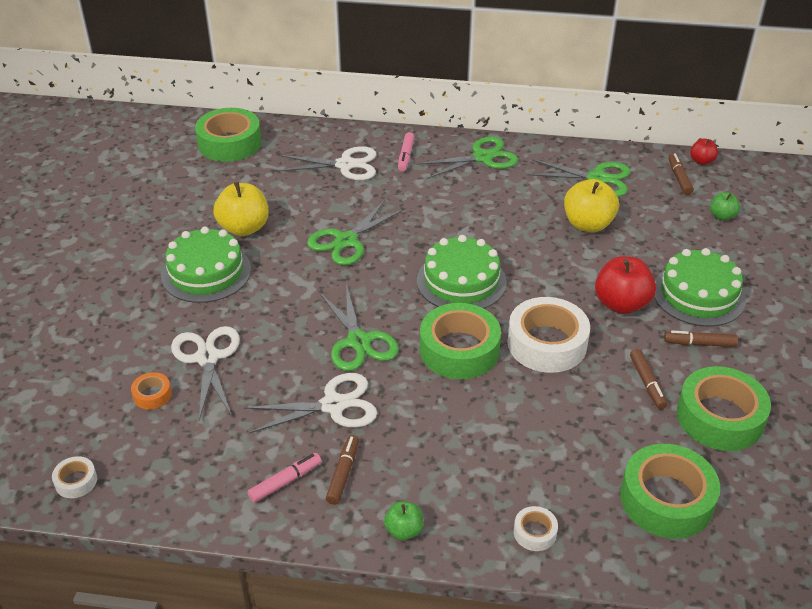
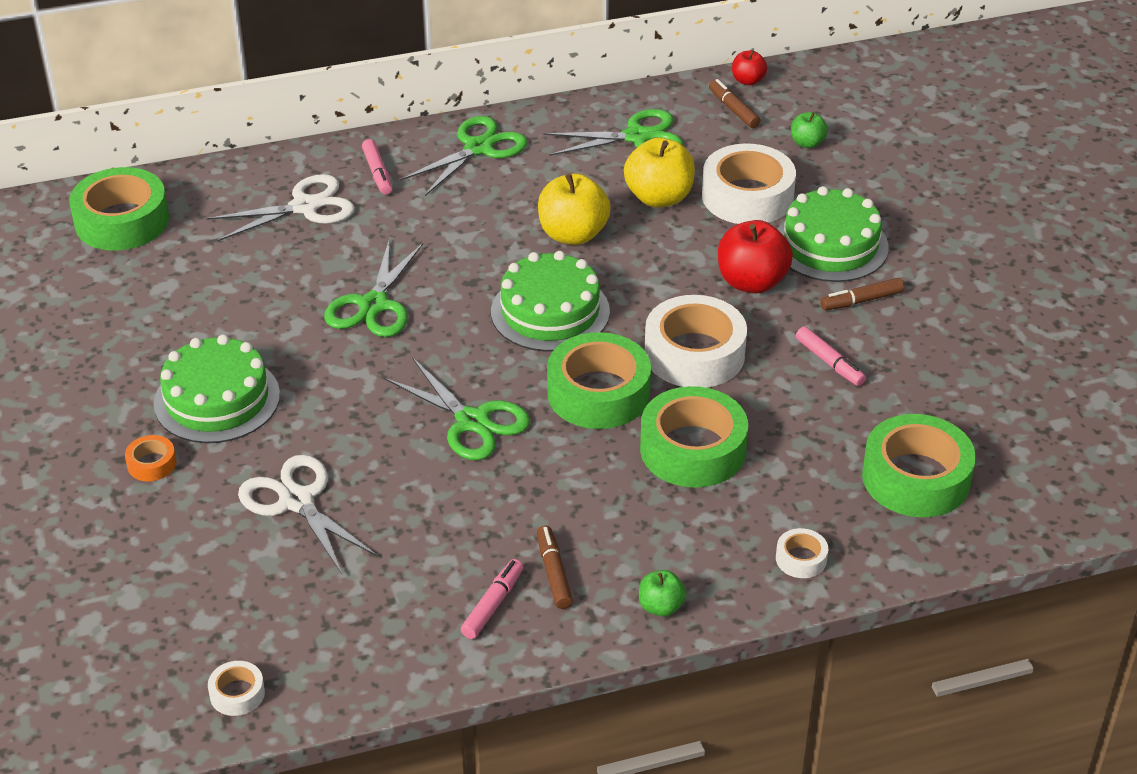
camera: 25 degrees left, 0 degrees up
orange tape [131,372,172,410] -> orange tape moved to [125,435,176,481]
yellow apple [213,182,269,236] -> yellow apple moved to [538,173,611,245]
white scissors [243,373,377,434] -> none
brown marker [630,349,668,409] -> pink marker [796,327,866,386]
green tape [677,366,771,451] -> green tape moved to [640,386,748,488]
none -> white tape [702,143,796,224]

